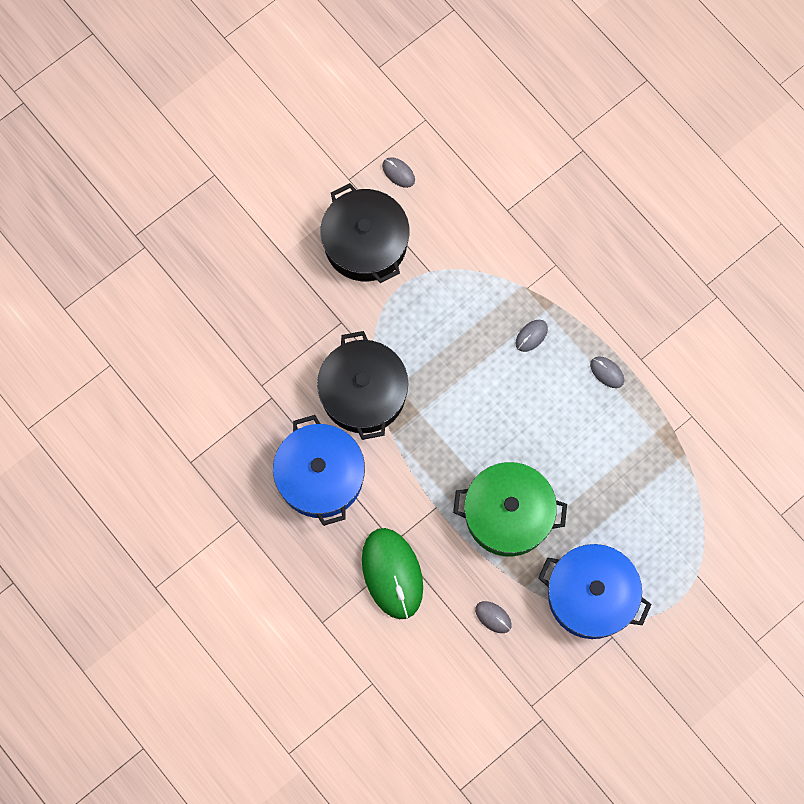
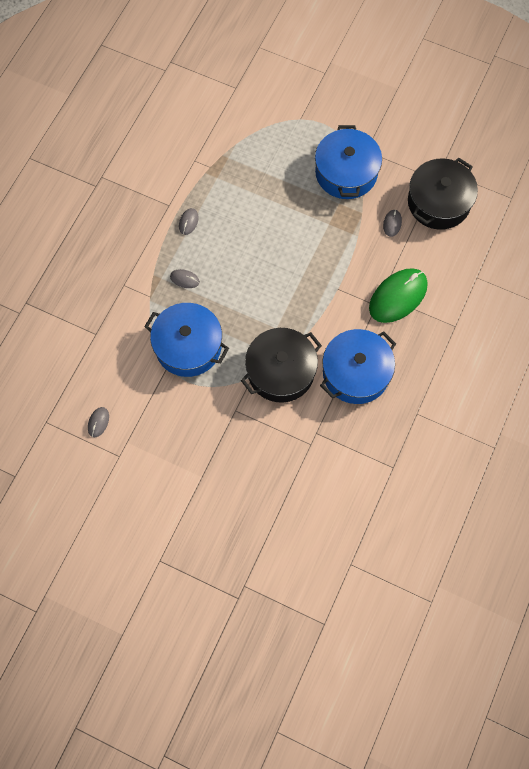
camera: 115 degrees left, 5 degrees down
black pot [320,183,410,283] -> black pot moved to [408,158,478,230]
green pot [453,462,567,557] -> none
none -> blue pot [144,303,229,377]

